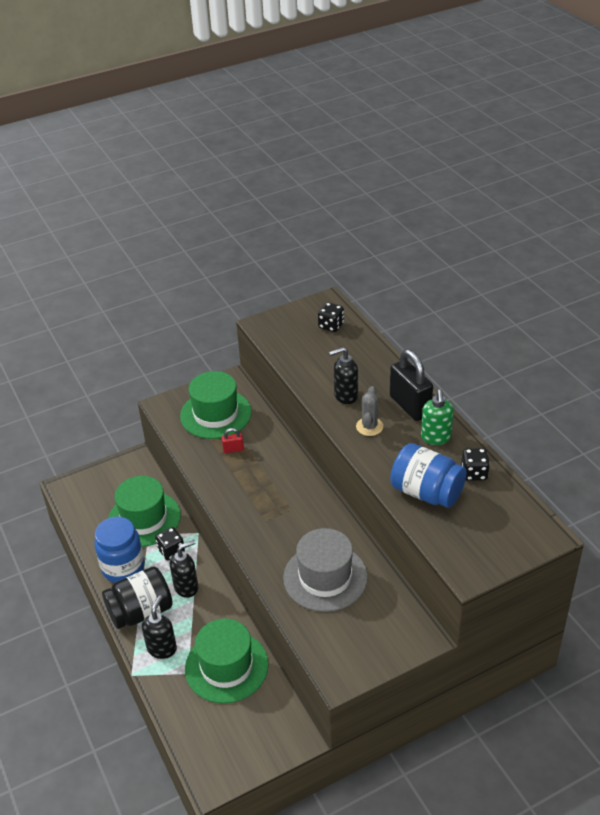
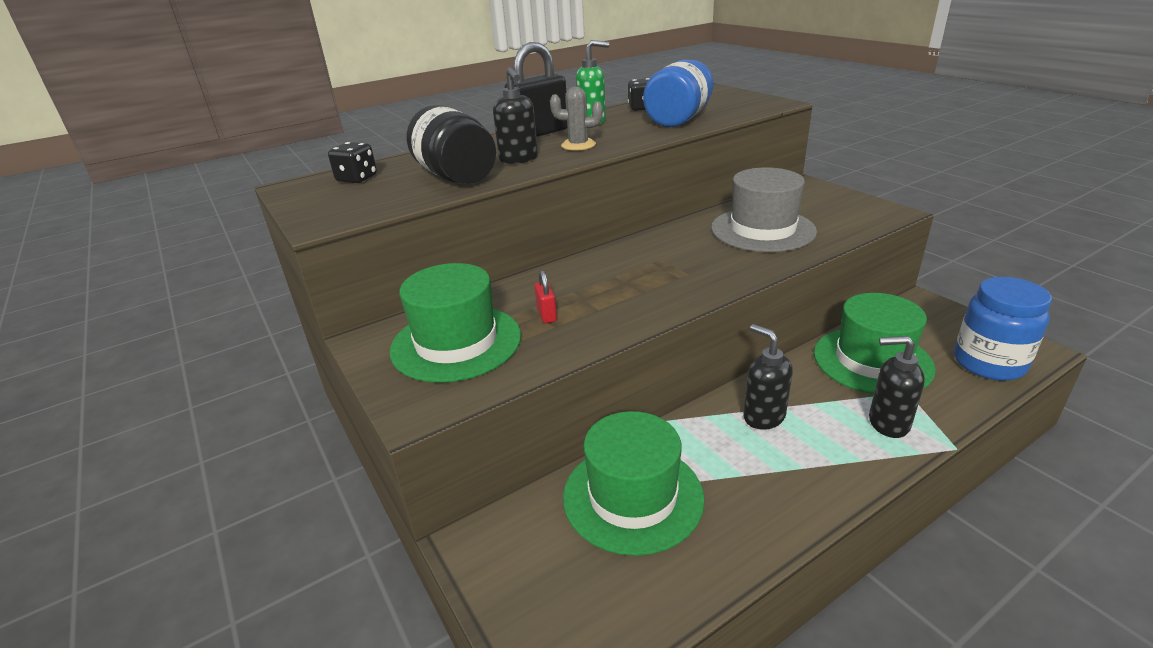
camera: 95 degrees left, 10 degrees down
blue jar [94,517,145,583] -> blue jar moved to [954,277,1052,381]
black jar [102,567,173,629] -> black jar moved to [406,105,496,184]
black dice [155,527,185,560] -> none

